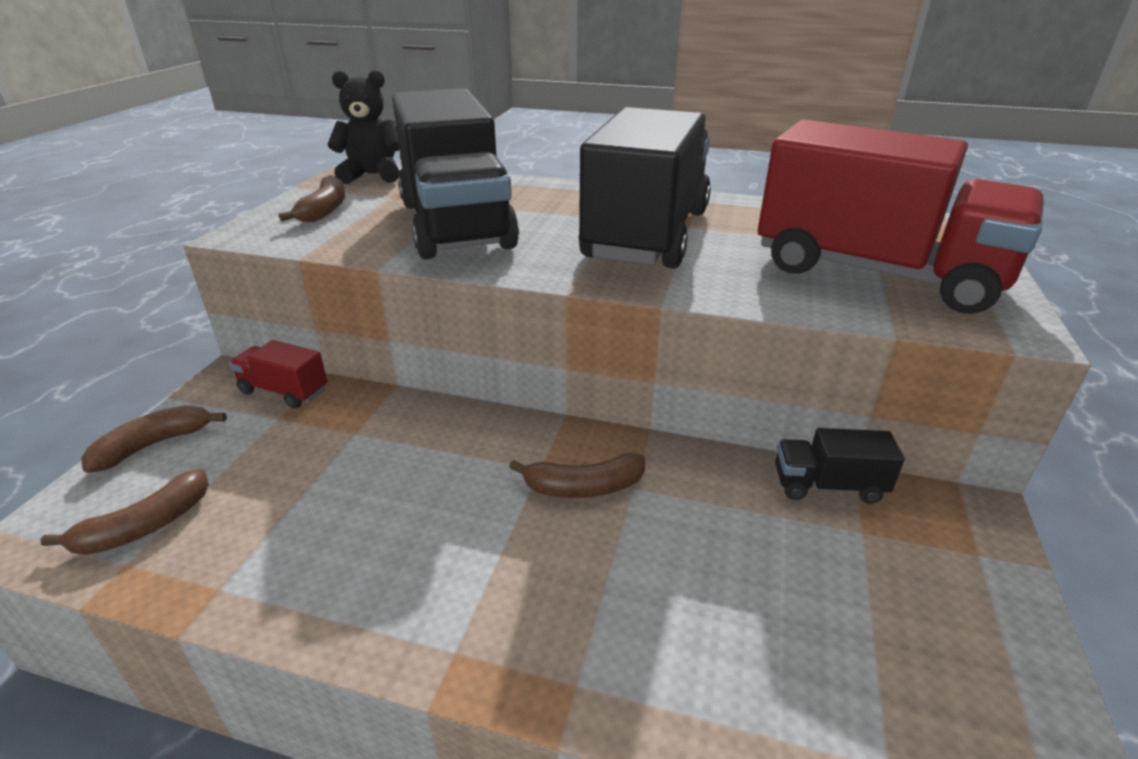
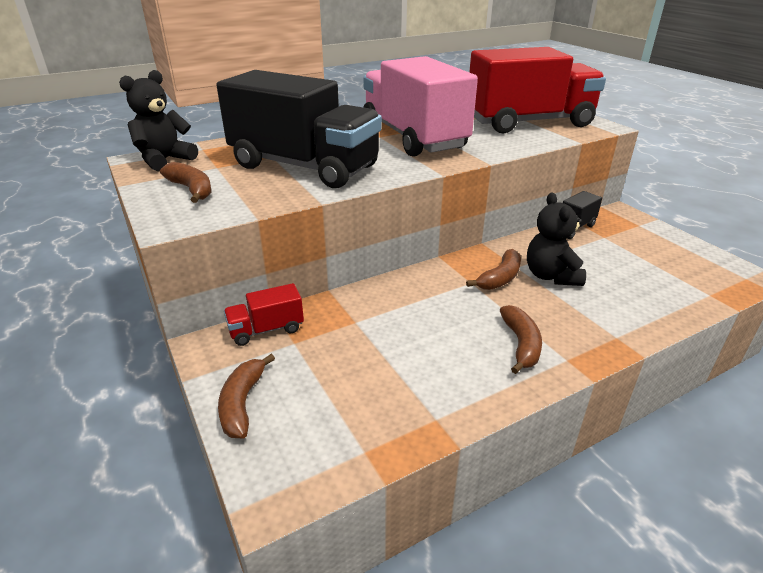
camera: 45 degrees left, 0 degrees up
brown banana [40,469,209,555] -> brown banana moved to [500,305,542,374]
black truck [579,107,711,269] -> pink truck [363,56,478,157]
none -> black teddy bear [527,192,586,286]

